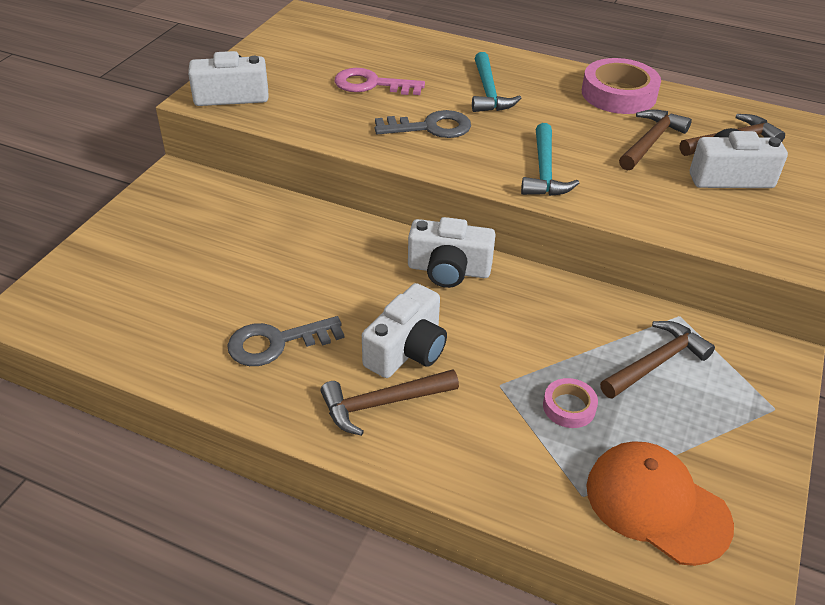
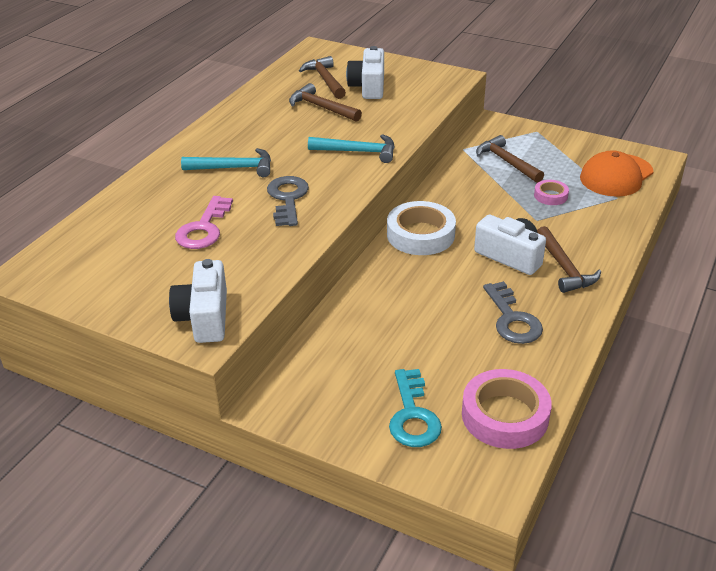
camera: 85 degrees left, 5 degrees down
white camera [408,217,496,288] -> white tape [387,201,456,255]
pink tape [582,58,661,114] -> pink tape moved to [462,369,552,449]
none -> turquoise key [389,369,442,447]

